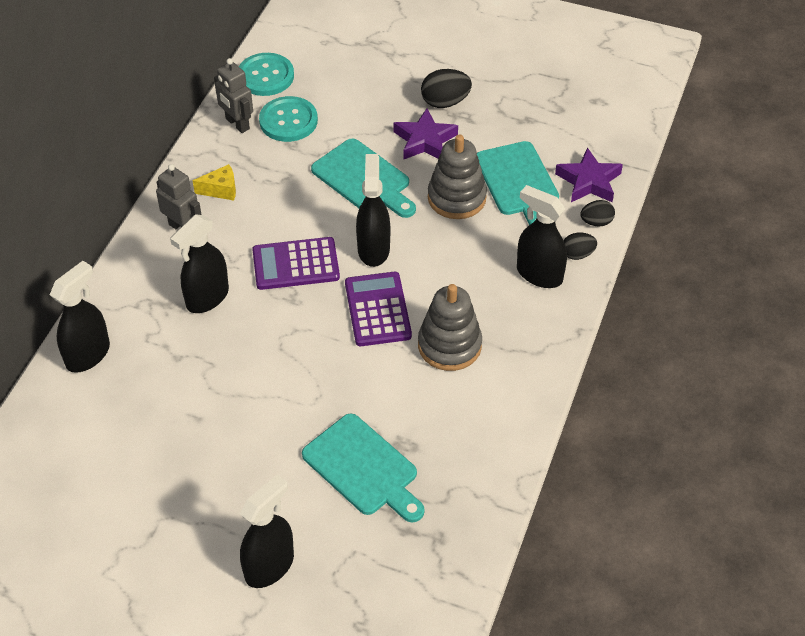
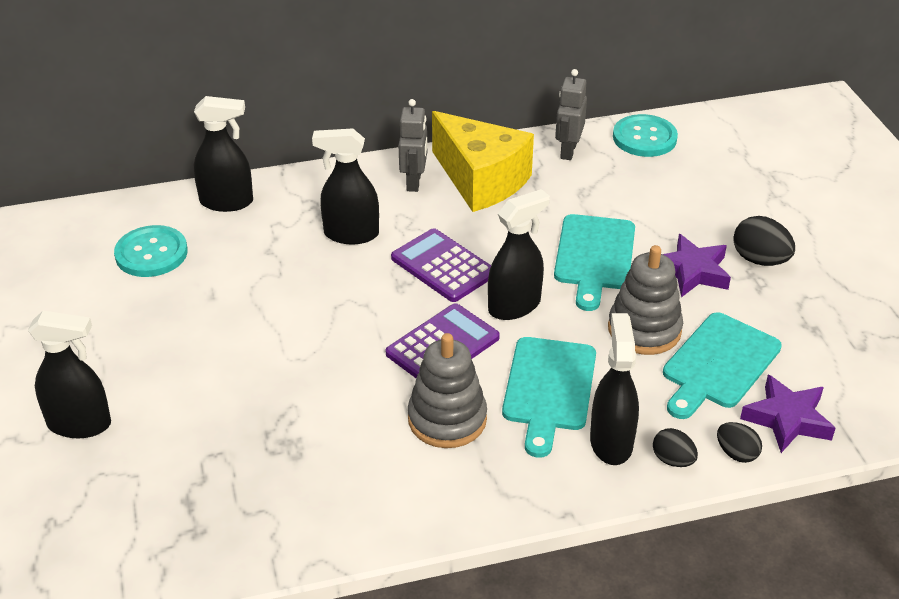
camera: 55 degrees right, 10 degrees down
yellow cheese [192,164,236,201] -> yellow cheese [432,111,534,212], size x2.40
turquoise button [259,96,318,142] -> turquoise button moved to [114,225,188,277]
turquoise cutting board [302,413,425,522] -> turquoise cutting board moved to [502,337,596,458]

